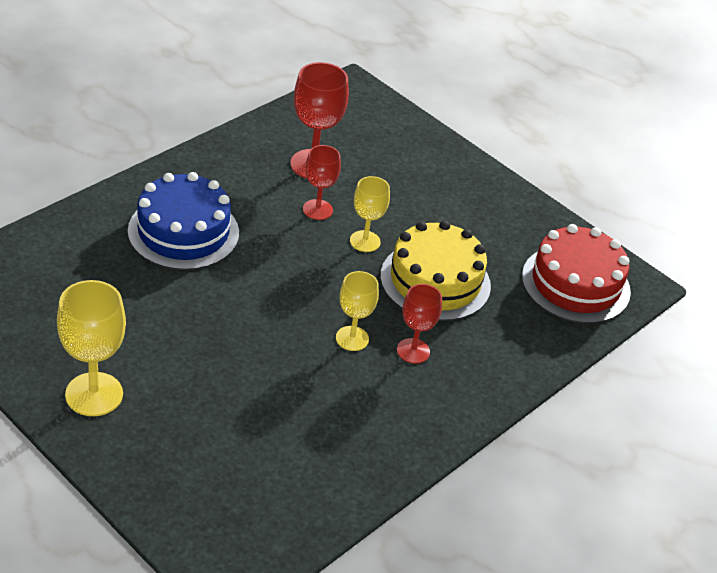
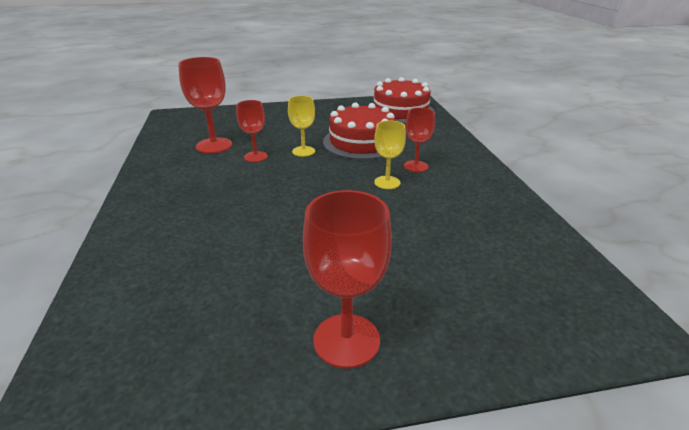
camera: 50 degrees left, 10 degrees down
yellow goblet [57,280,126,416] -> red goblet [303,190,392,369]
blue cake [128,172,239,270] -> none
yellow cake [380,221,491,321] -> red cake [323,102,395,160]

